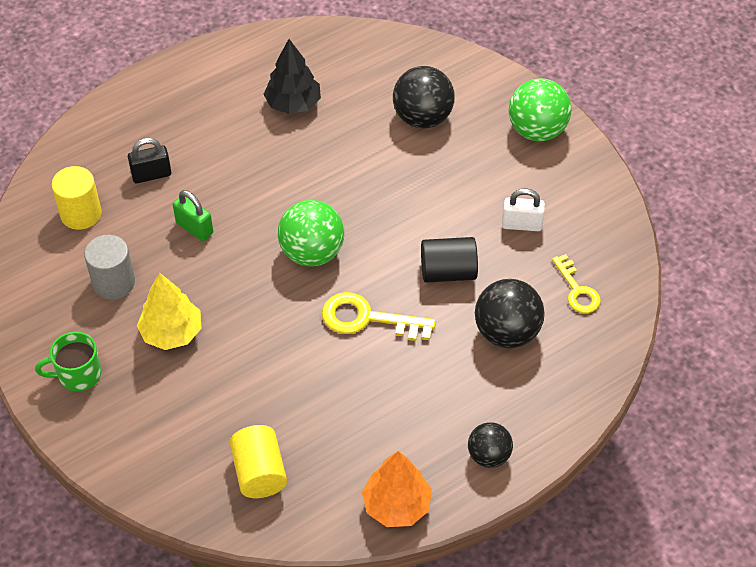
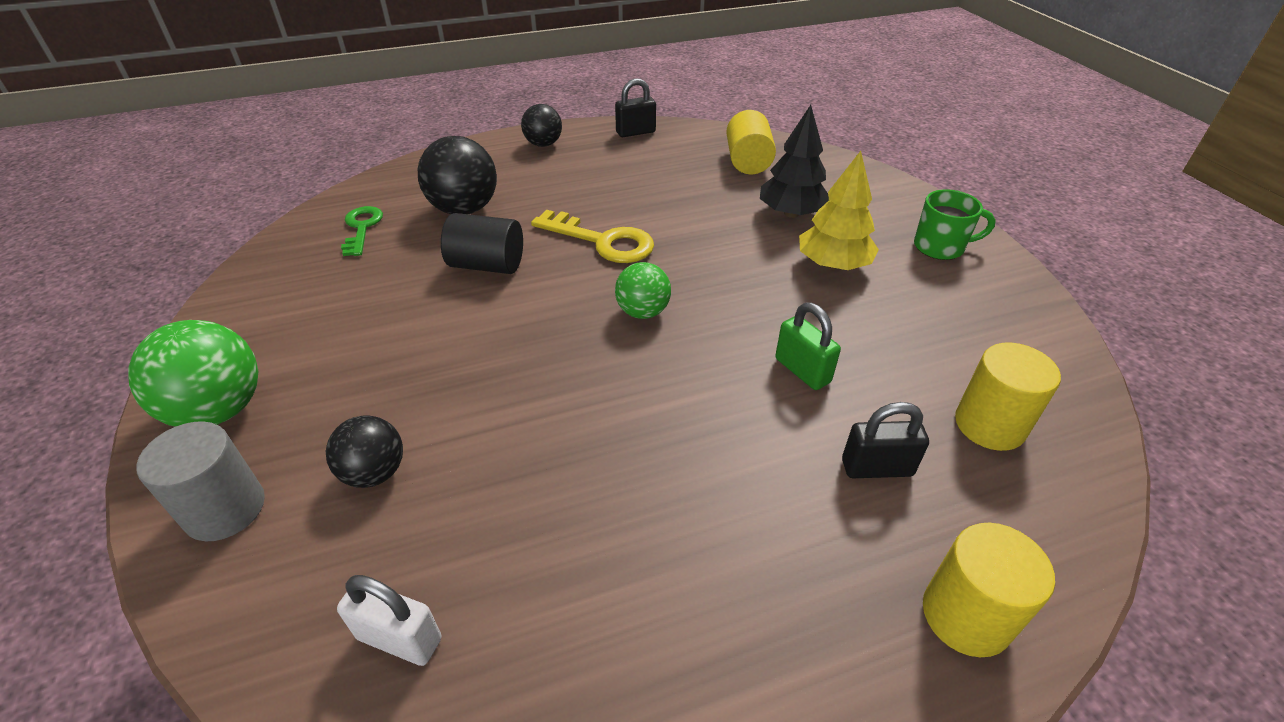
camera: 165 degrees left, 10 degrees down
grey cylinder [84,235,135,300] -> grey cylinder moved to [136,421,265,541]
black tree [263,39,321,114] -> black tree moved to [760,105,829,218]
green ball [278,200,344,266] -> green ball [615,262,671,319], size x0.62
orange tree [362,451,432,527] -> black padlock [615,78,656,137]
black ball [393,66,455,128] -> black ball [326,415,403,488], size x0.62
white padlock [502,188,545,231] -> white padlock moved to [337,575,442,666]
yellow key [552,254,601,313] -> green key [341,206,383,256]
none -> yellow cylinder [923,523,1055,657]

